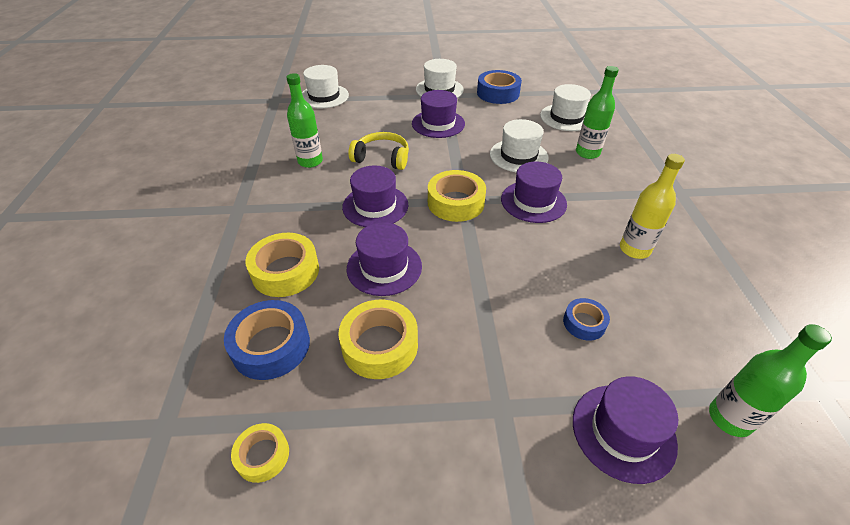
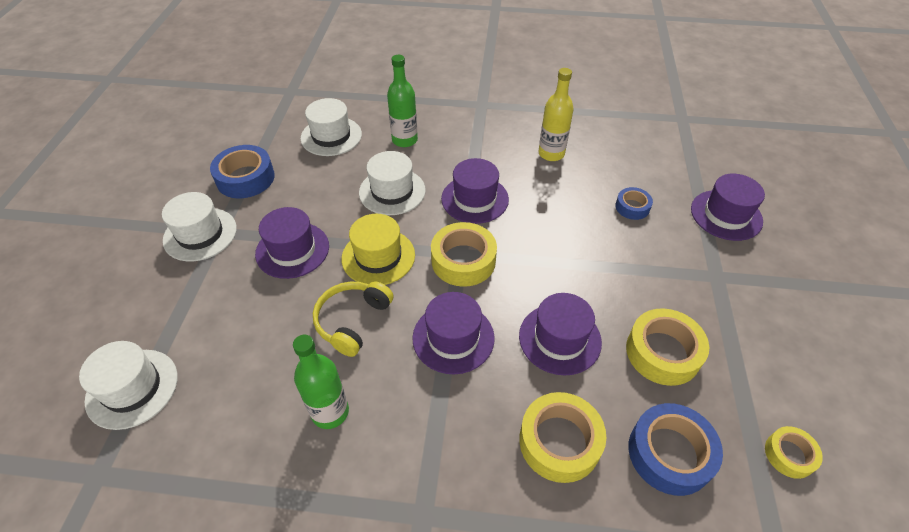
camera: 80 degrees left, 5 degrees up
green bottle [709,324,832,437] -> none
none -> yellow hat [341,214,415,285]

